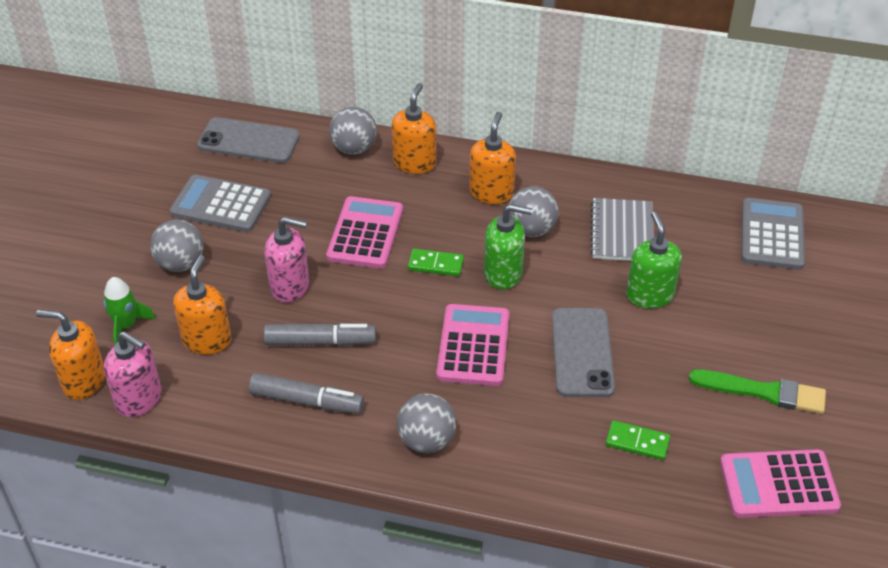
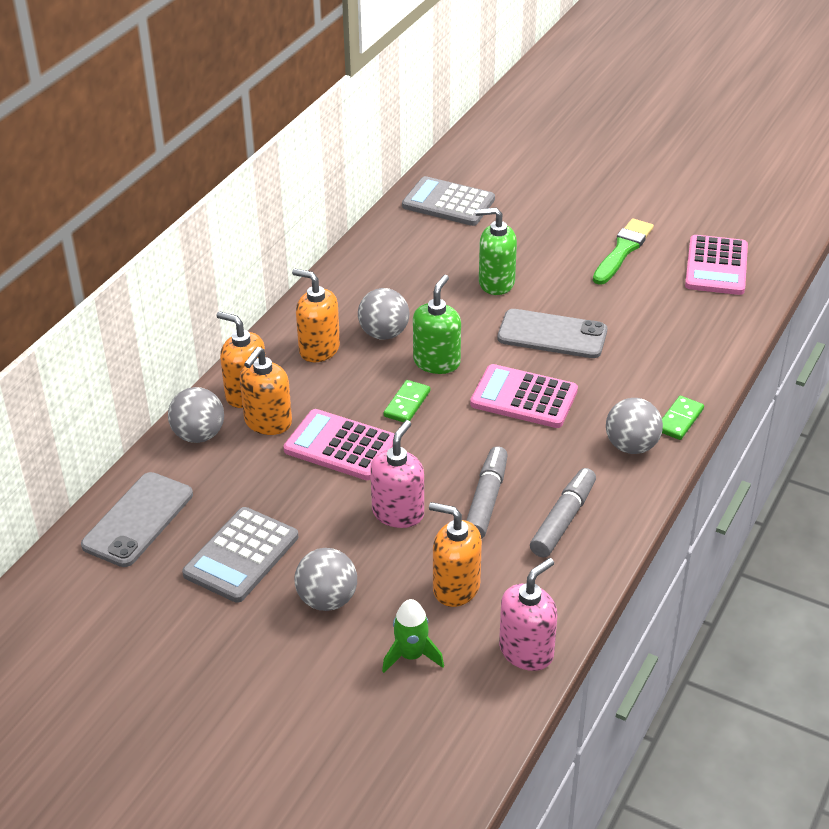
camera: 75 degrees left, 5 degrees down
orange soap dispenser [36,310,105,400] -> orange soap dispenser moved to [239,347,292,435]
grey notebook [590,198,654,261] -> none
green domino [606,420,670,460] -> green domino moved to [662,396,704,440]

